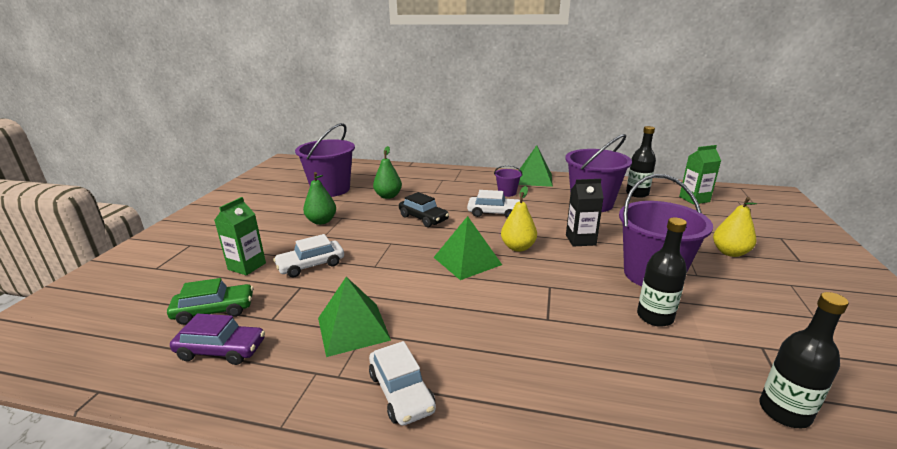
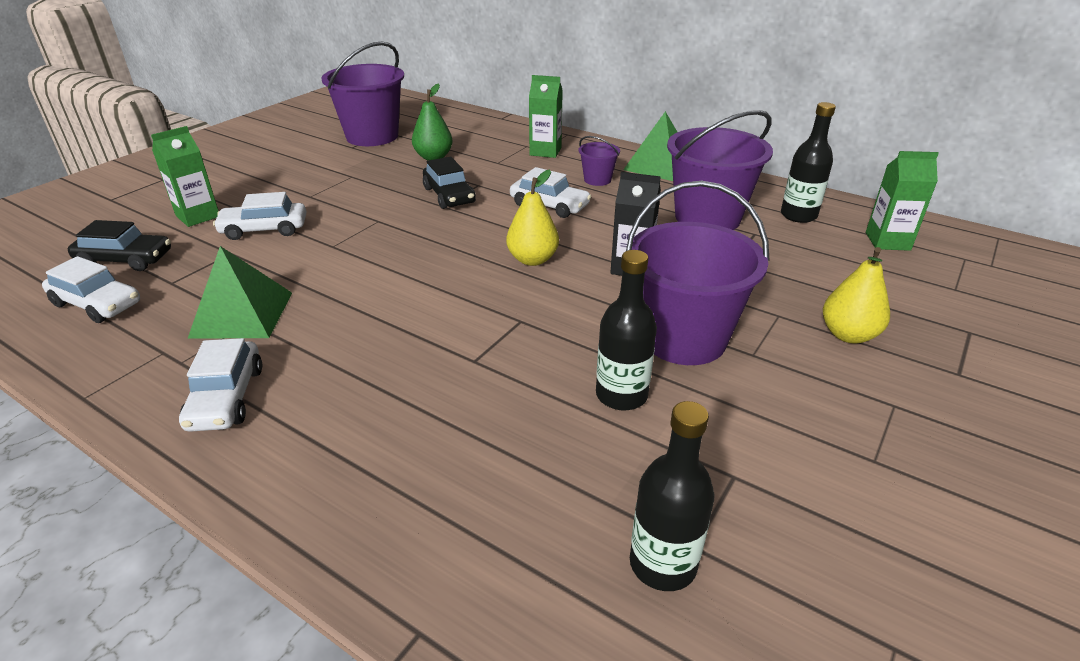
camera: 20 degrees right, 10 degrees up
green car [167,278,253,325] -> black car [68,220,171,271]
purple car [170,314,265,365] -> white car [42,256,140,323]
green pear [303,172,336,225] -> none
green pyramid [433,216,502,280] -> none
none -> green carton [529,75,563,158]

